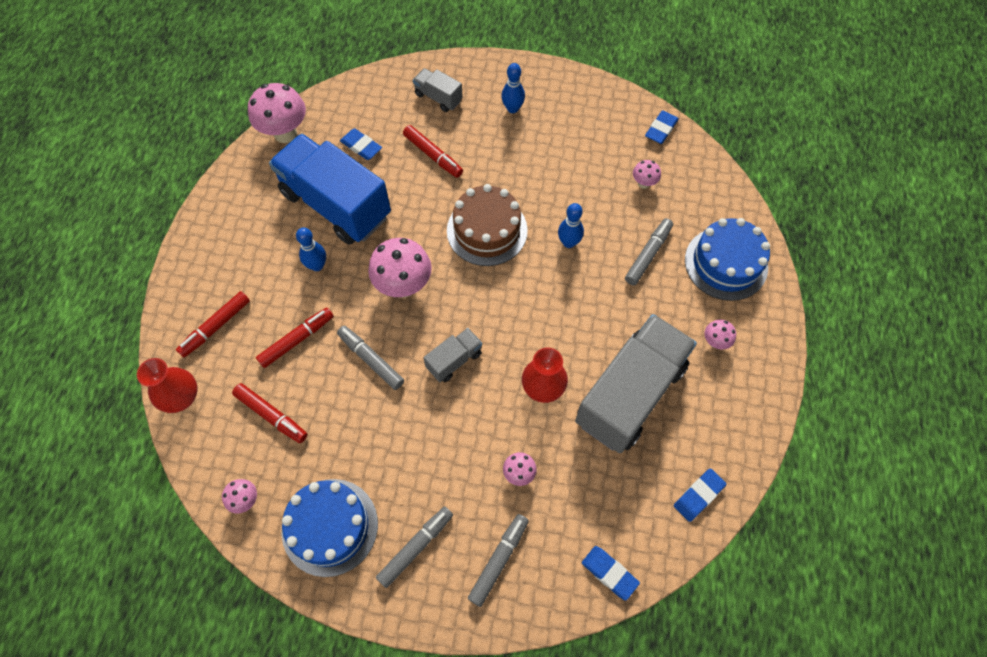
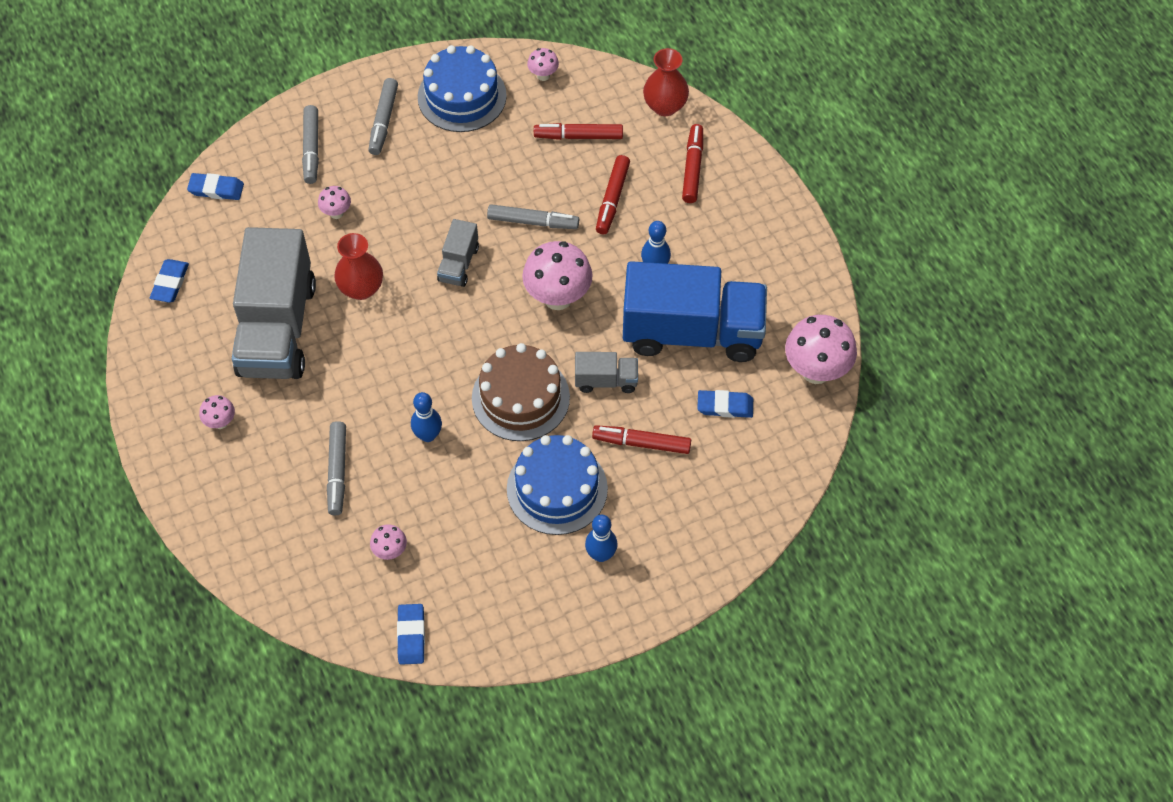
camera: 145 degrees right, 5 degrees down
grey truck [413,68,463,112] -> grey truck moved to [575,352,638,393]
blue cake [685,218,770,301] -> blue cake moved to [507,435,608,535]

